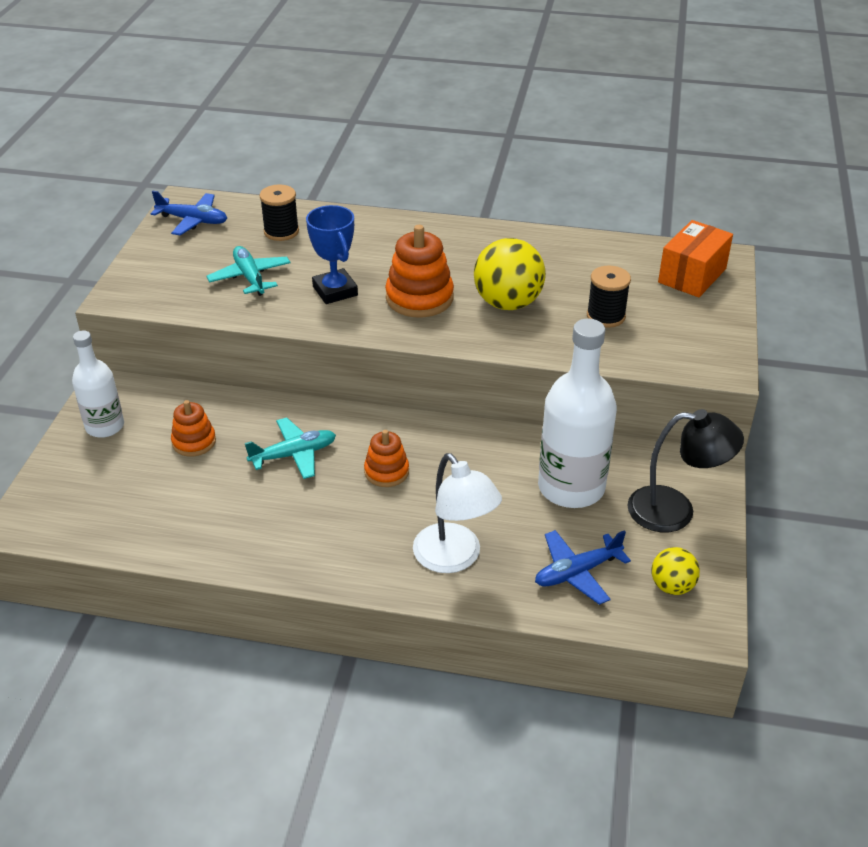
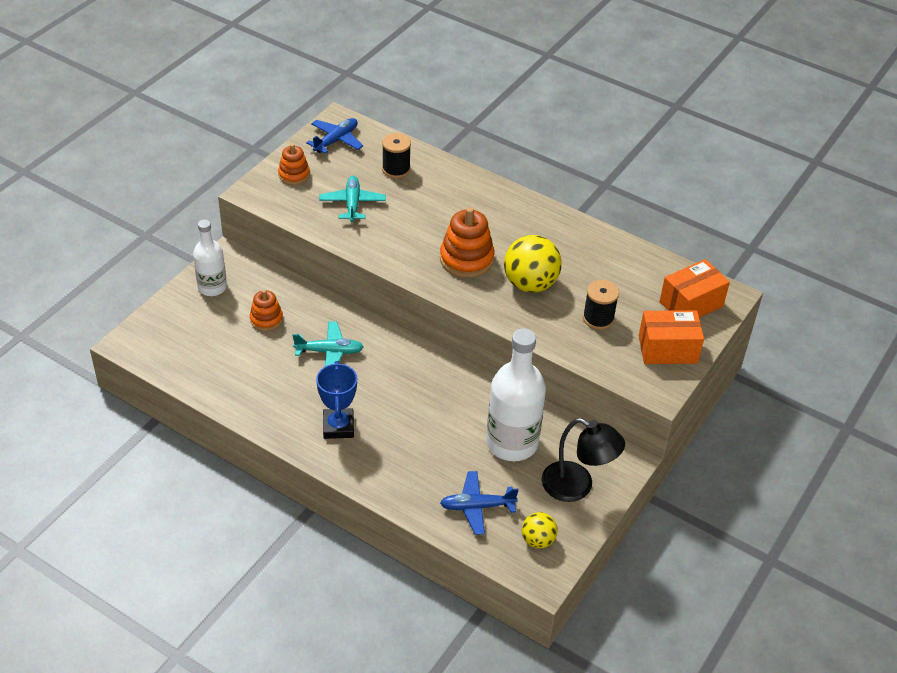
camera: 20 degrees right, 5 degrees up
blue plane [151,191,227,236] -> blue plane turned 90 degrees counterclockwise [306,118,363,154]
blue trophy [306,205,358,304] -> blue trophy moved to [316,361,357,439]
orange stacking toy [364,430,409,487] -> orange stacking toy moved to [278,144,310,185]
white lamp [413,453,502,573] -> none
none -> orange box [639,310,704,364]

